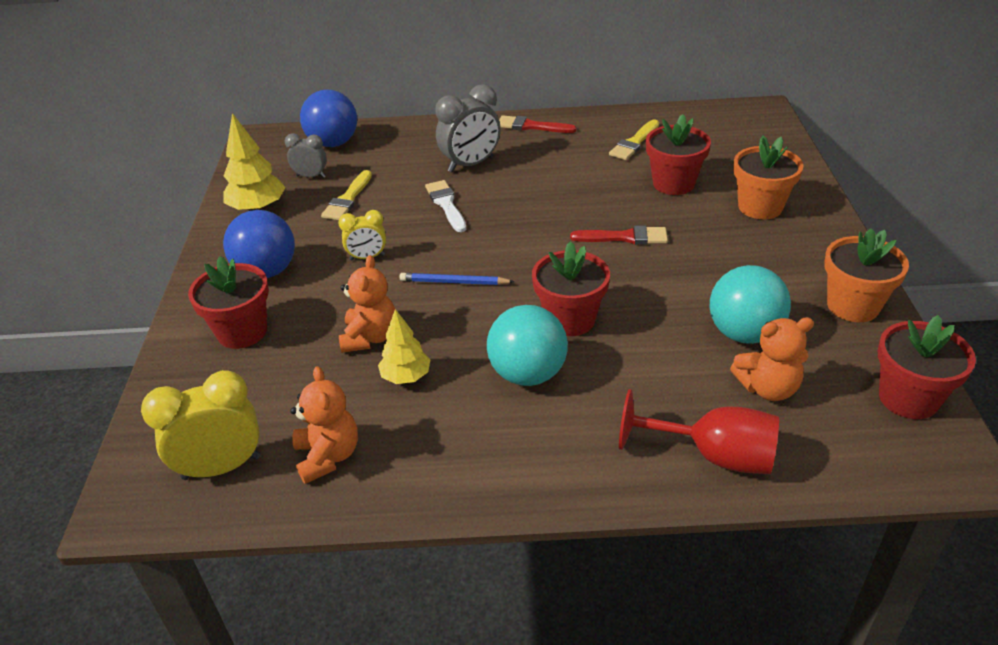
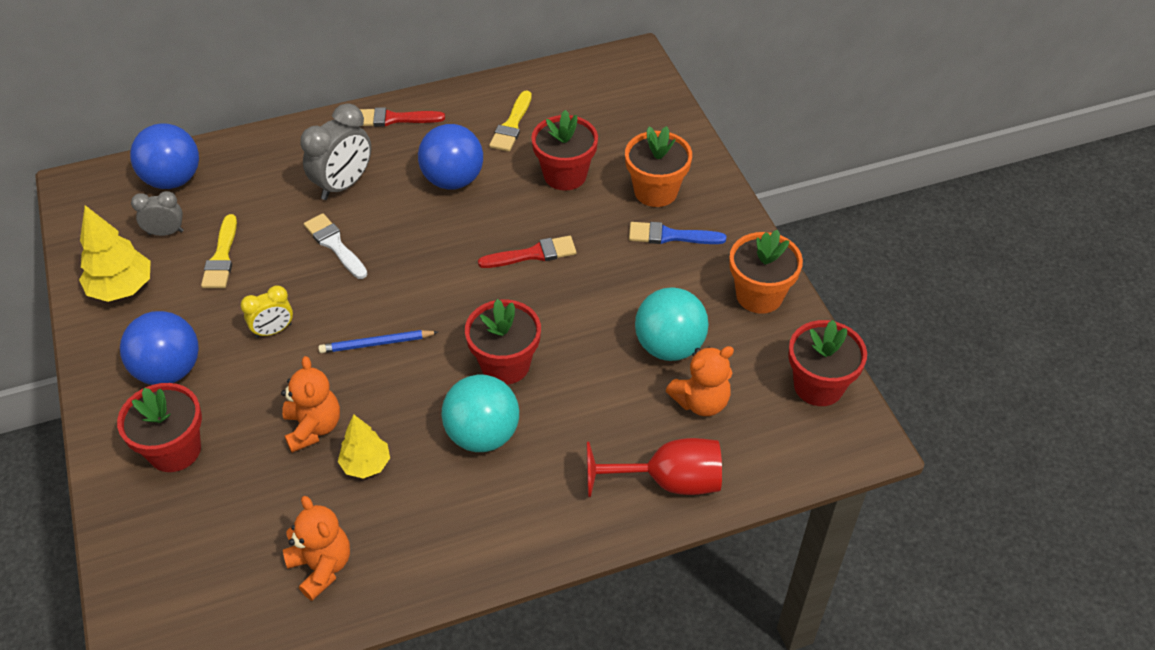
camera: 20 degrees left, 10 degrees up
yellow clock [141,370,260,480] -> none
none -> blue ball [418,124,483,190]
none -> blue brush [629,222,726,244]

